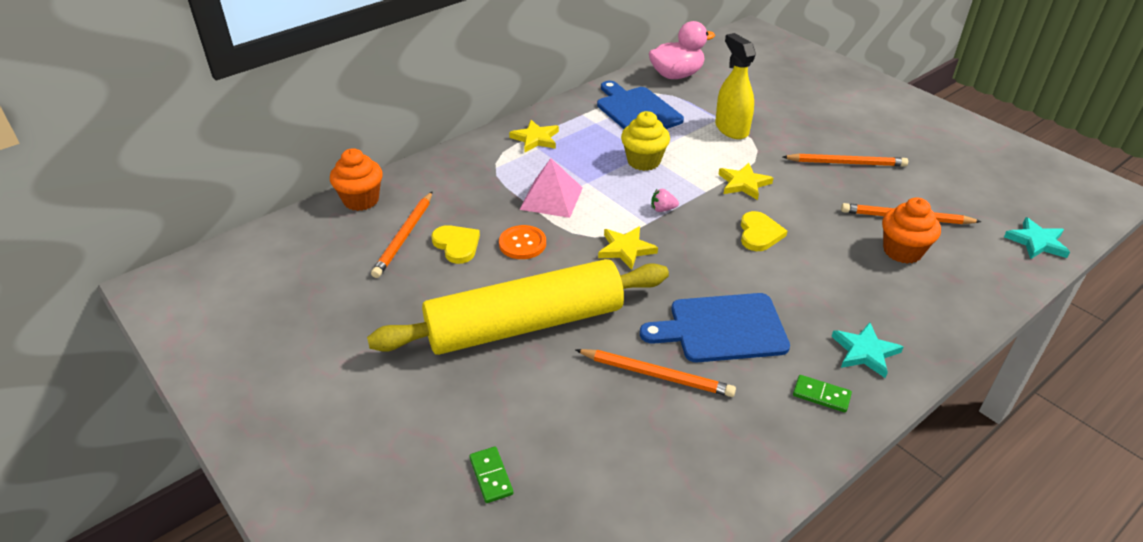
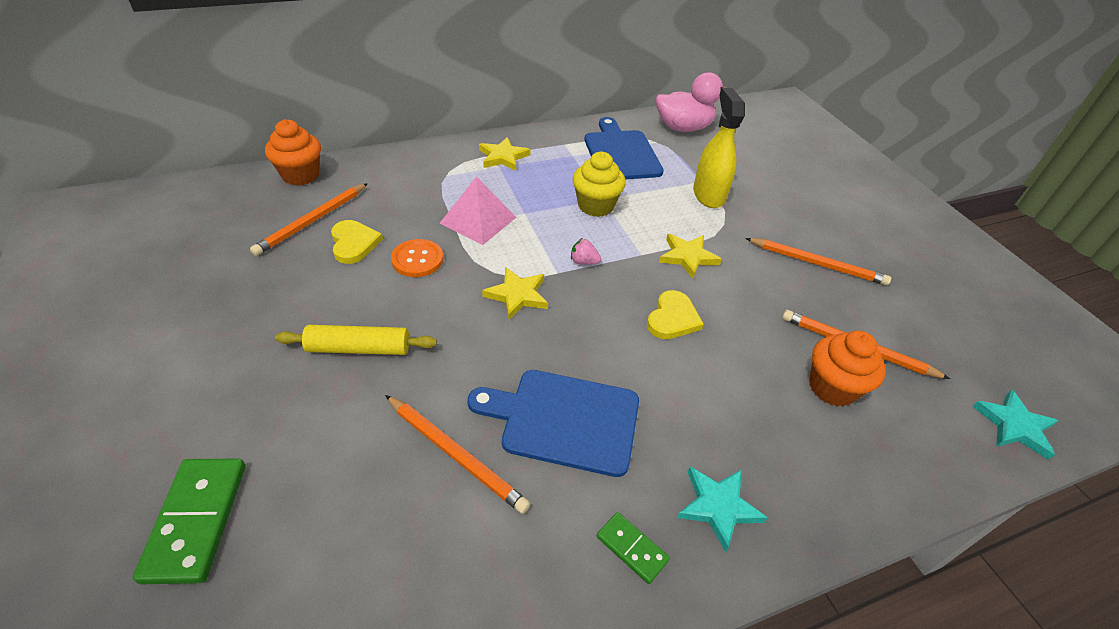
camera: 15 degrees right, 5 degrees up
yellow rolling pin [367,259,669,355] -> yellow rolling pin [275,325,437,355], size x0.46
green domino [469,447,513,503] -> green domino [133,459,246,584], size x1.80

